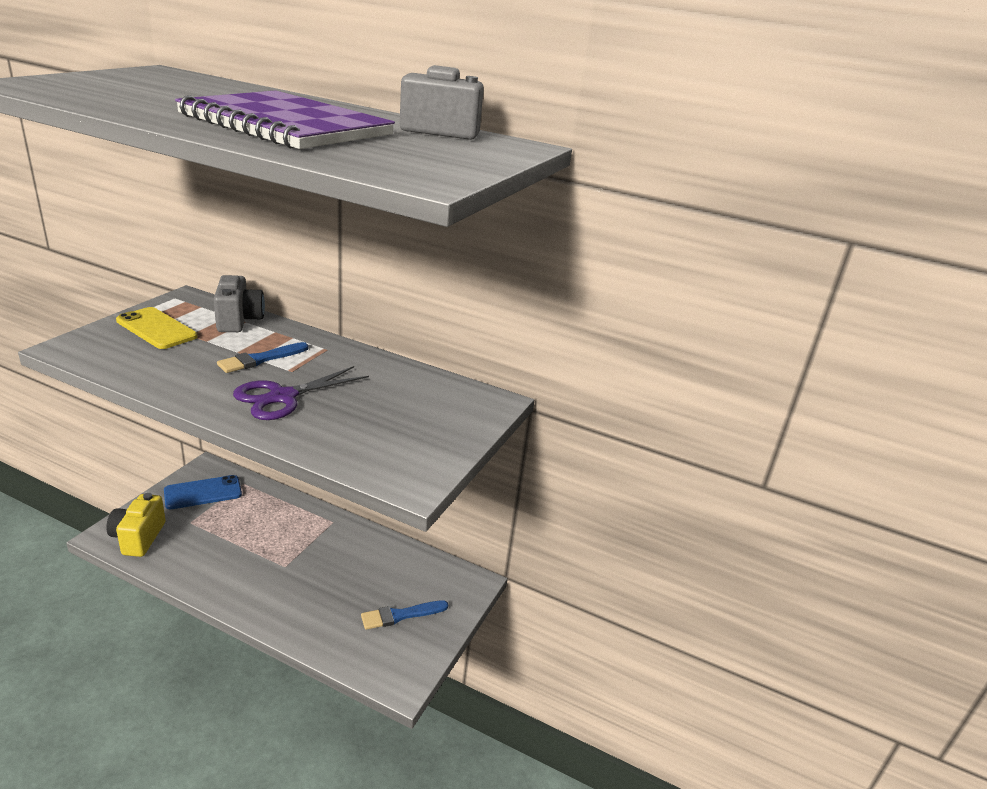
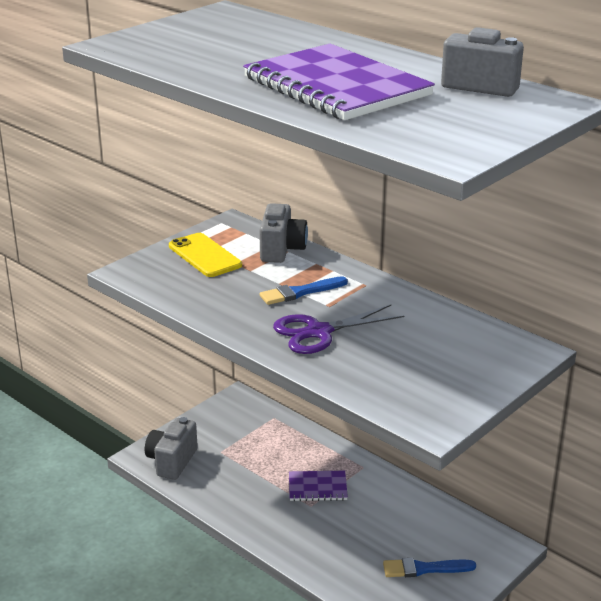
camera: 20 degrees right, 0 degrees up
yellow camera [106,493,166,557] -> grey camera [145,417,198,480]
blue phone [164,475,242,509] -> none
none -> purple notebook [289,471,348,501]

